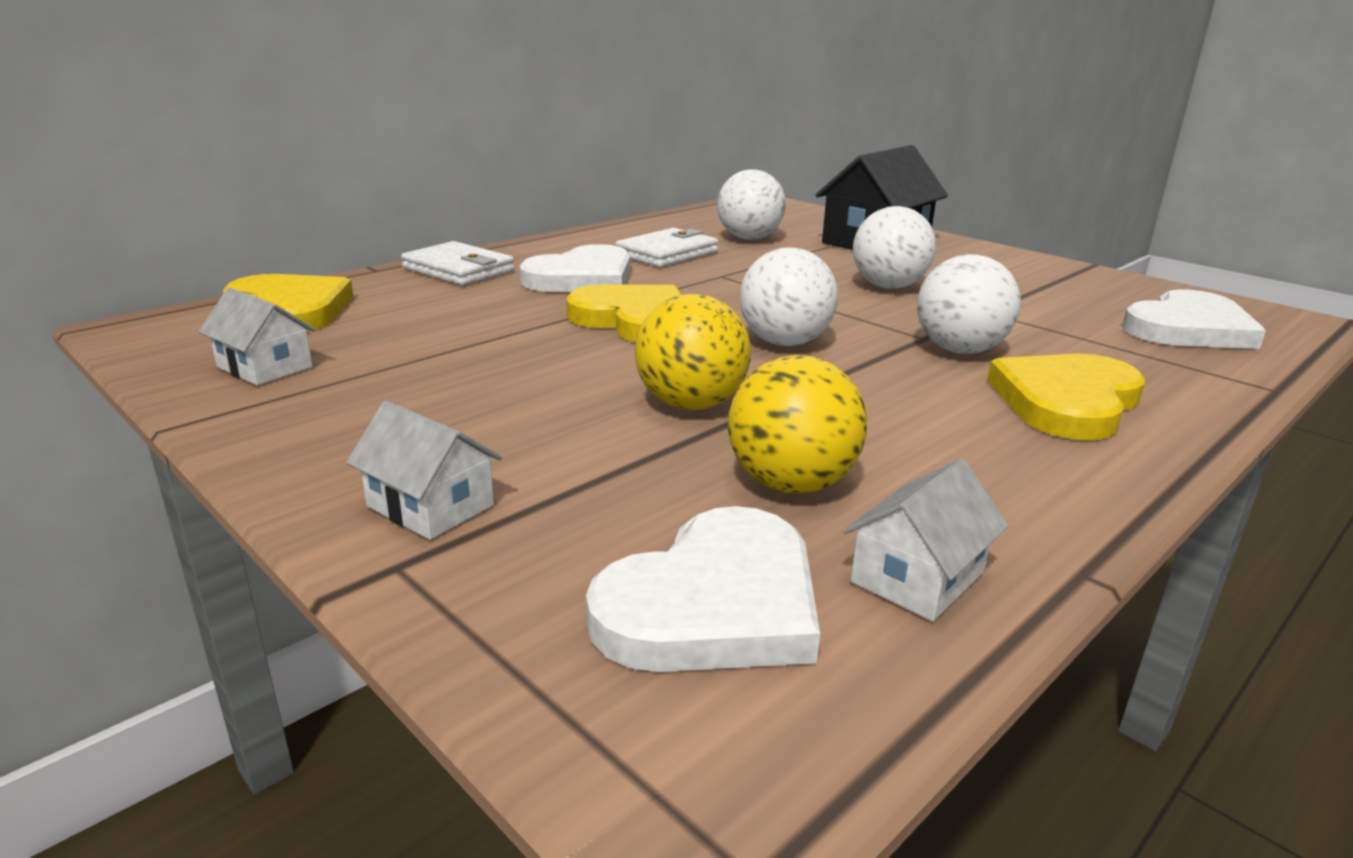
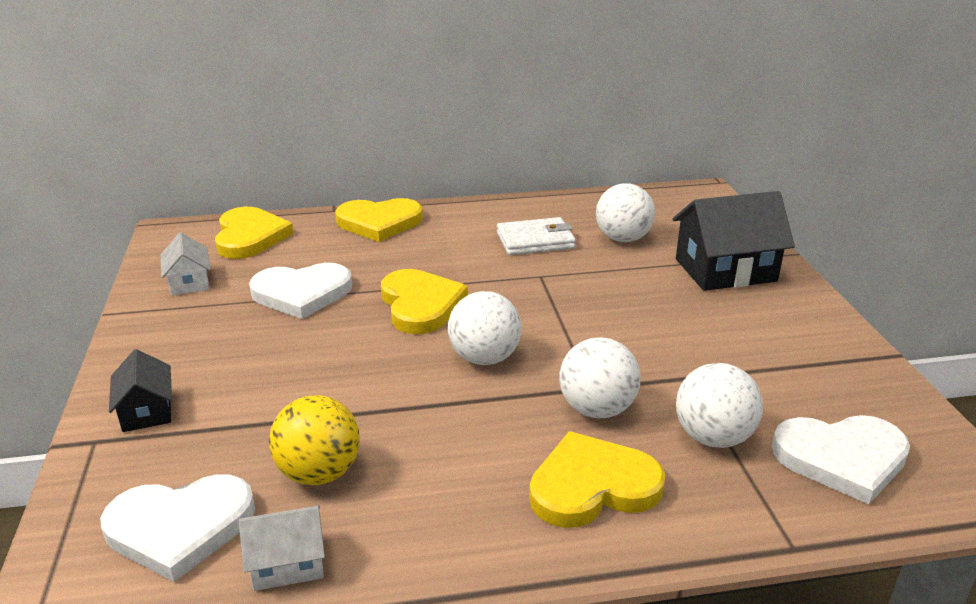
camera: 35 degrees right, 5 degrees up
white house [346,401,502,540] -> black house [109,349,172,432]
white wallet [401,241,514,285] -> yellow heart [335,198,423,242]
white heart [520,244,631,292] -> white heart moved to [249,263,352,319]
yellow ball [635,294,751,410] -> none
white ball [853,206,936,289] -> white ball moved to [676,363,763,448]

